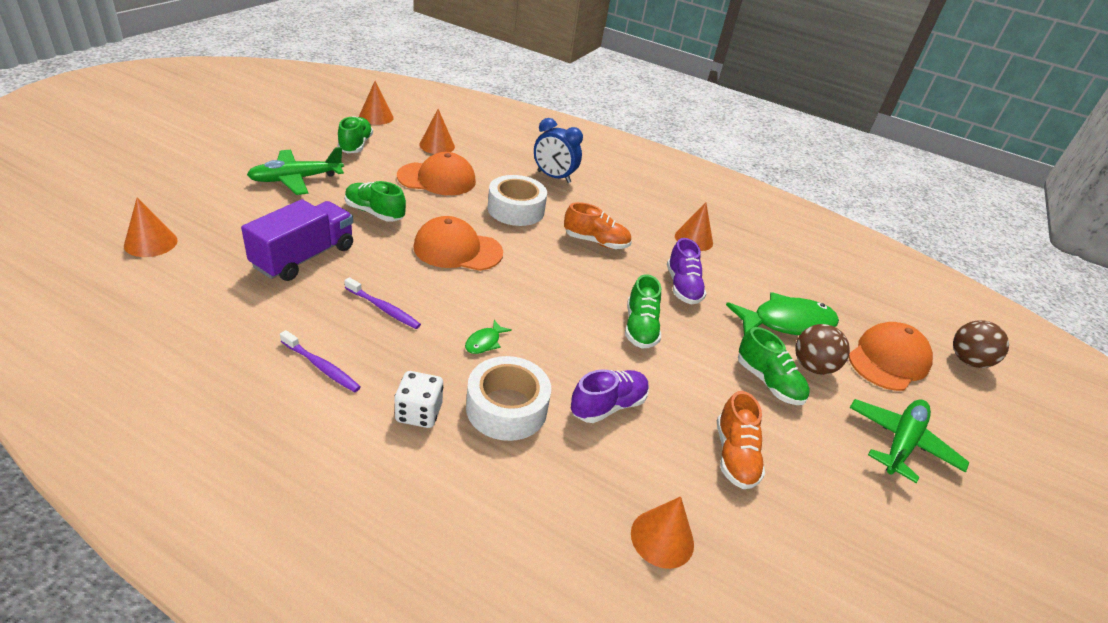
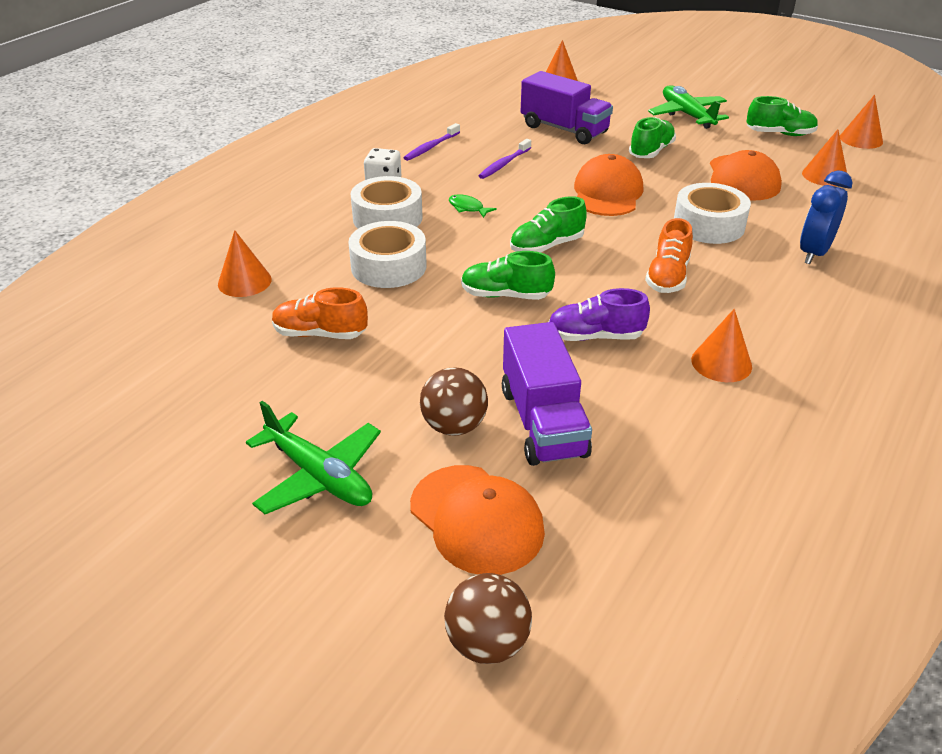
camera: 100 degrees right, 0 degrees up
purple shoe [571,369,649,423] -> white tape [348,221,427,288]
green fish [726,292,839,335] -> purple truck [502,322,592,466]
green shoe [738,327,810,405] -> green shoe moved to [510,196,587,253]

